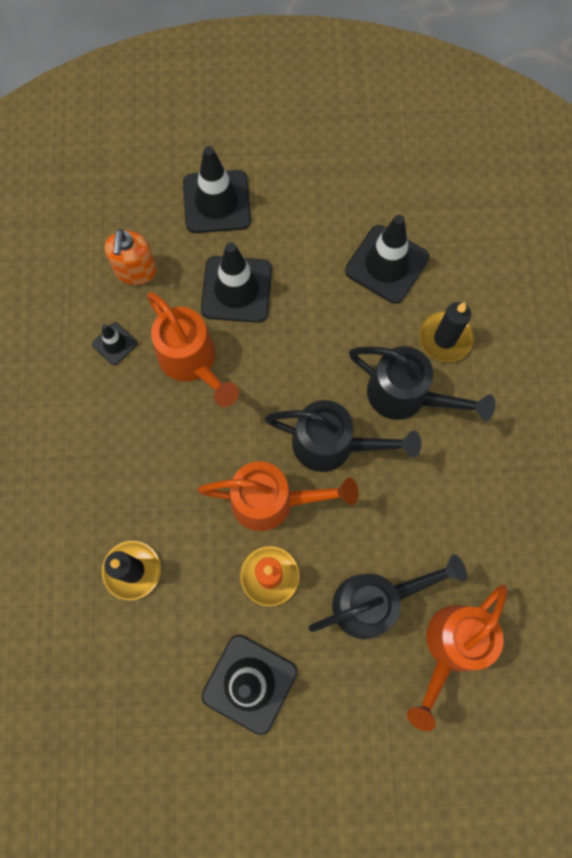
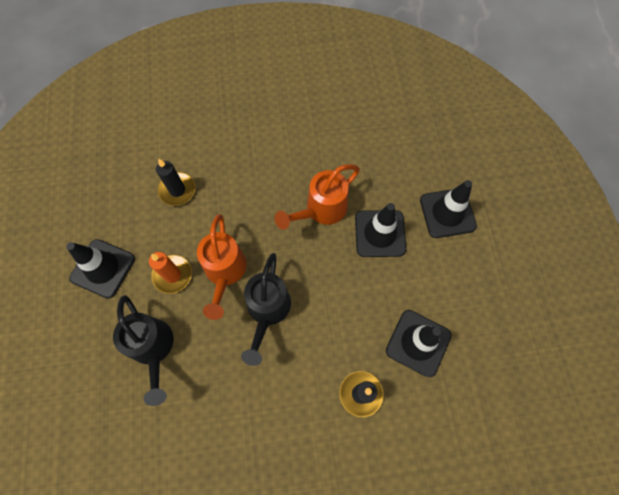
camera: 85 degrees right, 5 degrees down
black traffic cone [92,322,138,365] -> none
orange soap dispenser [105,229,157,285] -> none
black watering can [349,346,496,421] -> none
orange watering can [407,584,507,731] -> none

